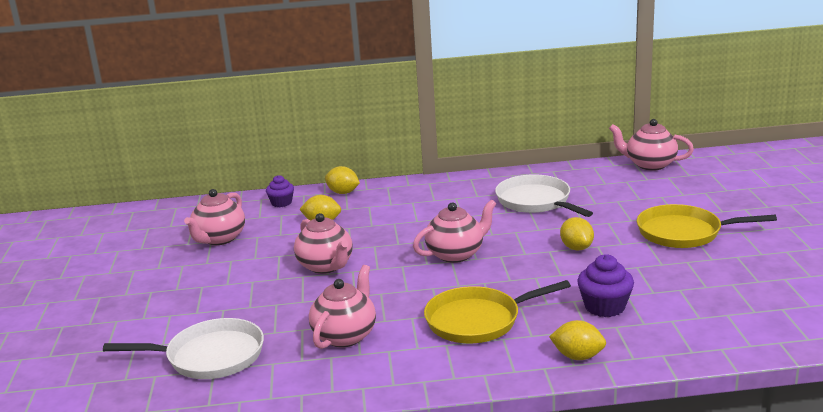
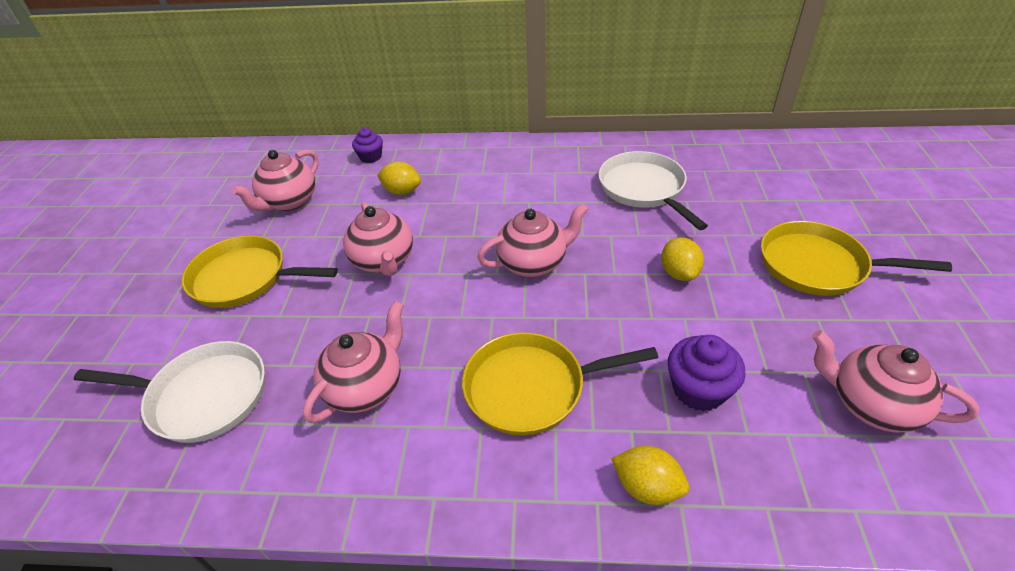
camera: 10 degrees right, 20 degrees up
yellow lemon [325,166,360,194] -> none
pink teapot [609,119,694,171] -> pink teapot moved to [812,330,980,432]
none -> yellow pan [182,236,338,308]

